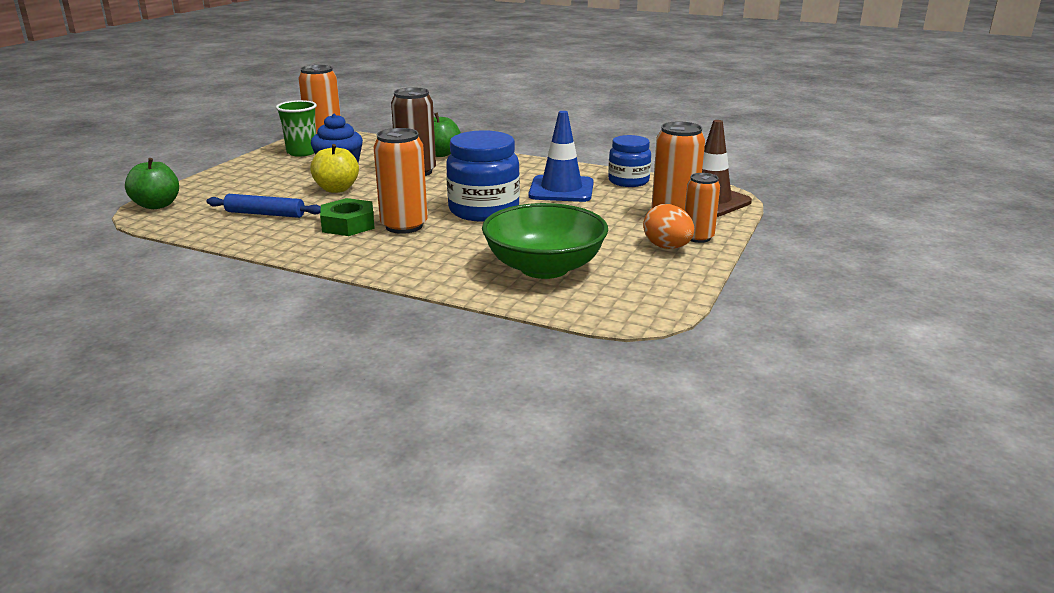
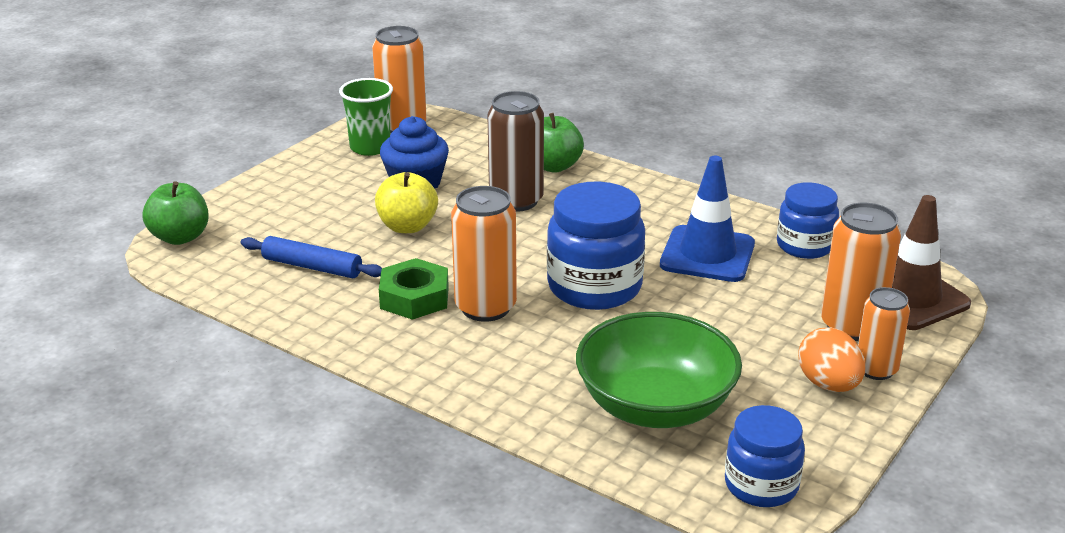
camera: 10 degrees right, 5 degrees up
none -> blue jar [725,405,805,507]

